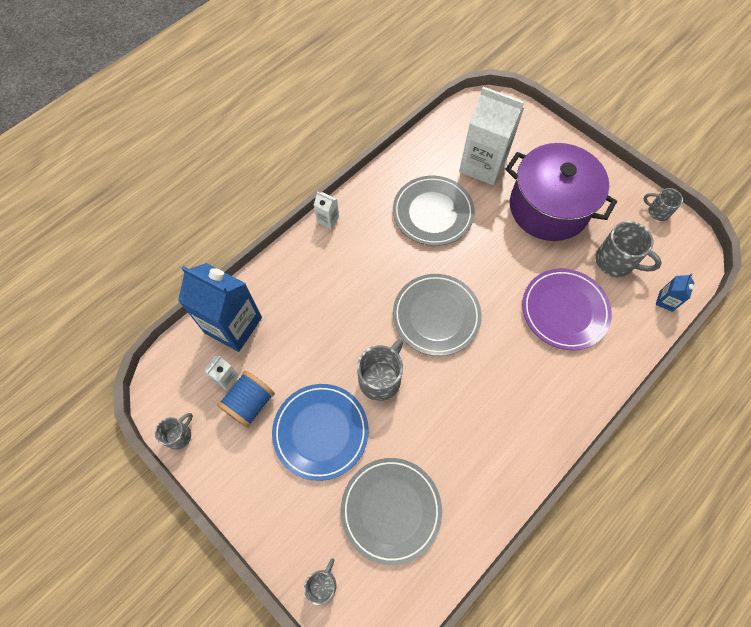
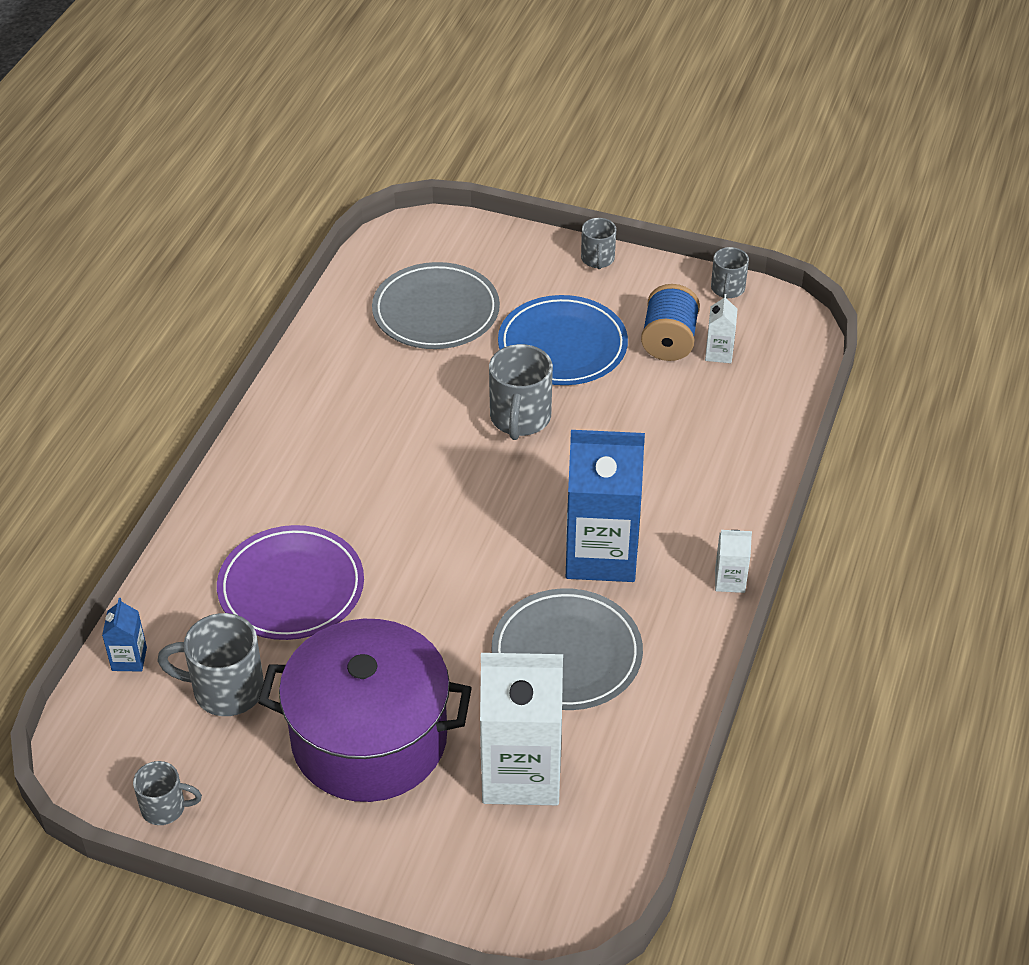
camera: 155 degrees right, 20 degrees down
blue carton [178,263,262,352] -> blue carton moved to [566,430,645,582]
grey mug [304,558,337,605] -> grey mug moved to [581,218,616,269]
grey plate [393,274,482,356] -> none

